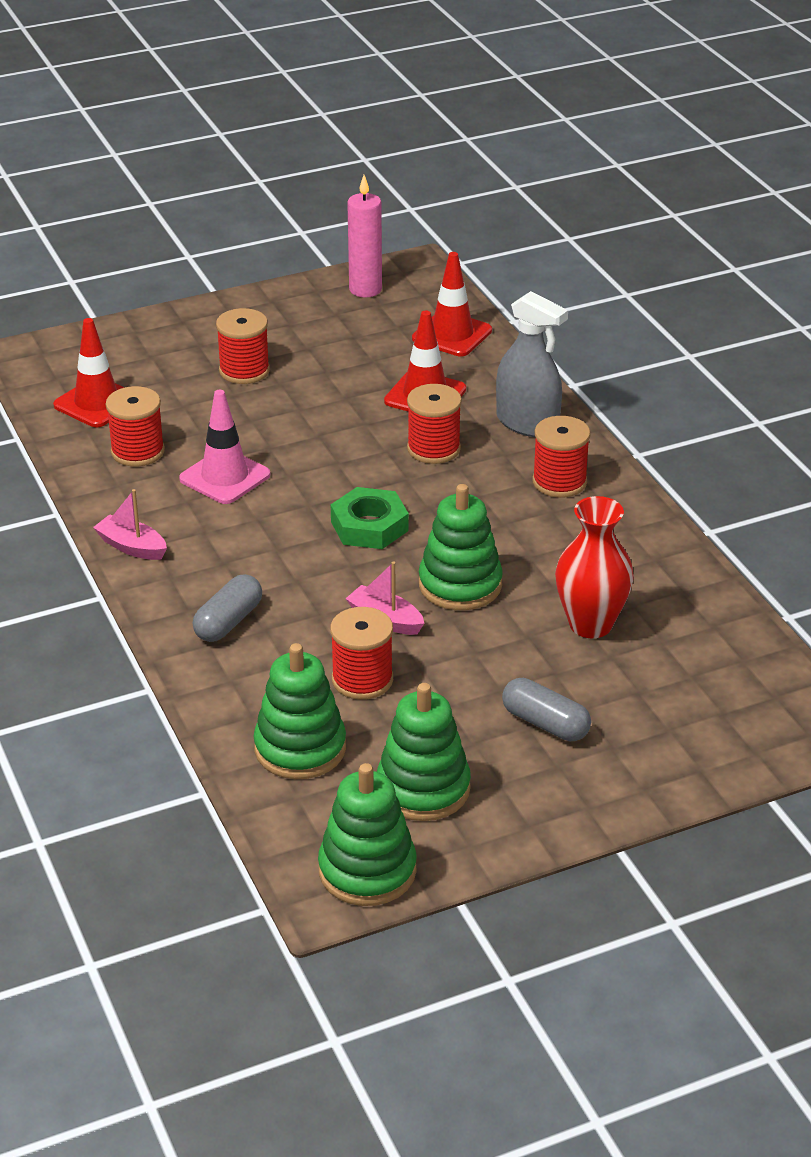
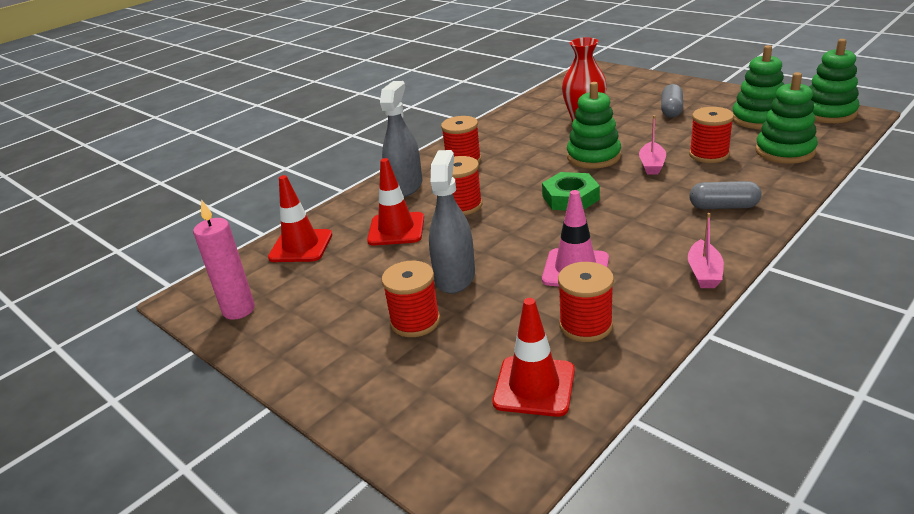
camera: 110 degrees left, 5 degrees down
none -> grey spray bottle [429,150,475,294]

